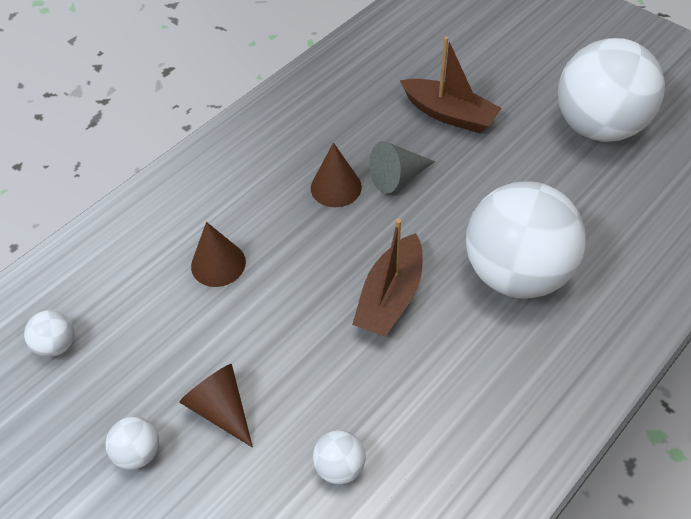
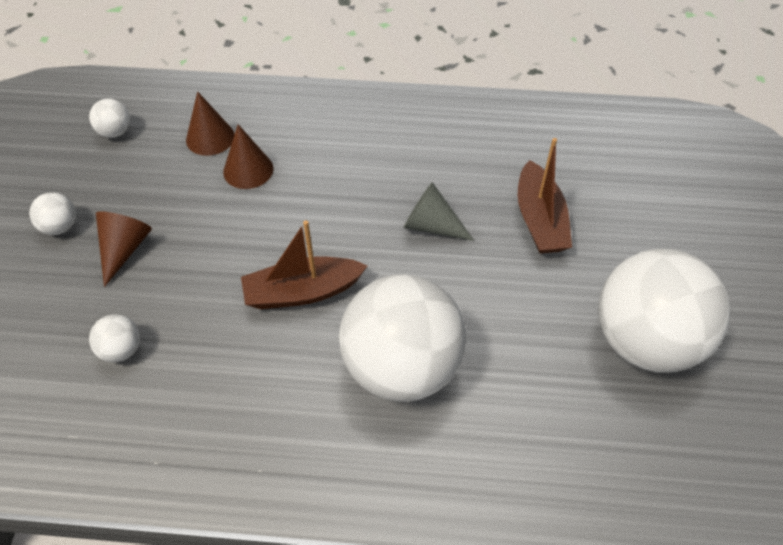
camera: 50 degrees right, 0 degrees up
brown cone [311,143,362,207] -> brown cone moved to [186,91,235,156]

